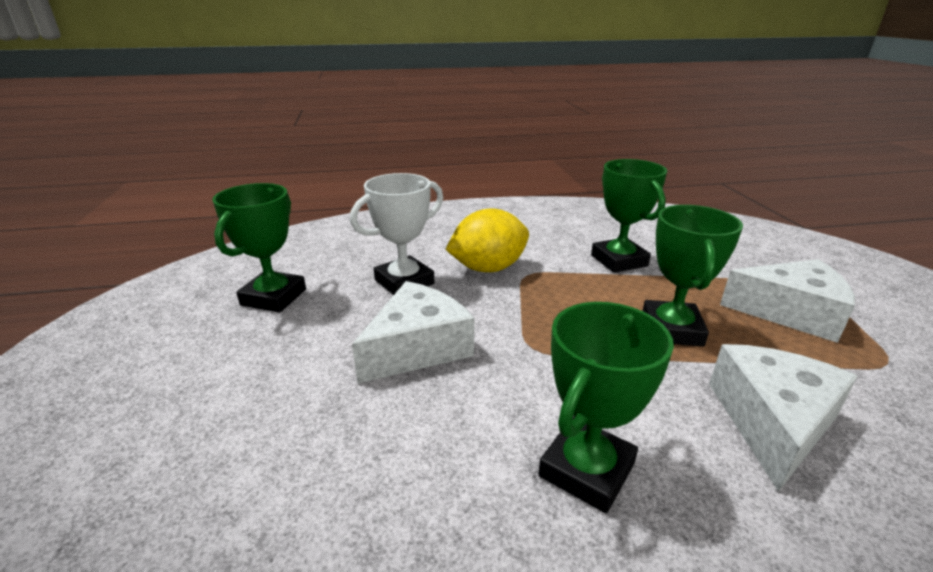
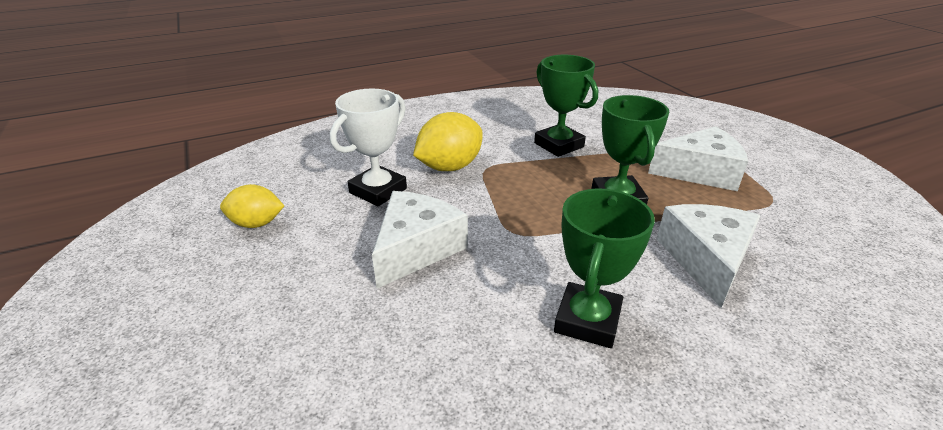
camera: 15 degrees left, 5 degrees up
green trophy [212,183,306,313] -> yellow lemon [220,184,284,228]

